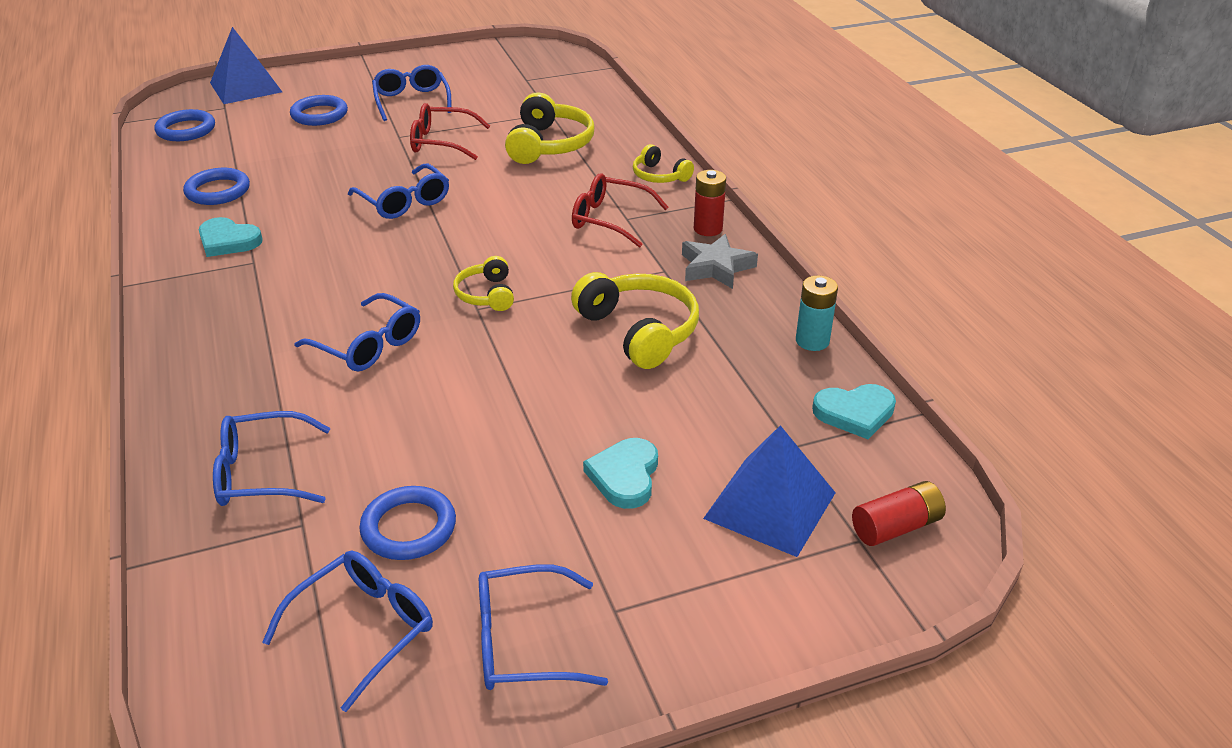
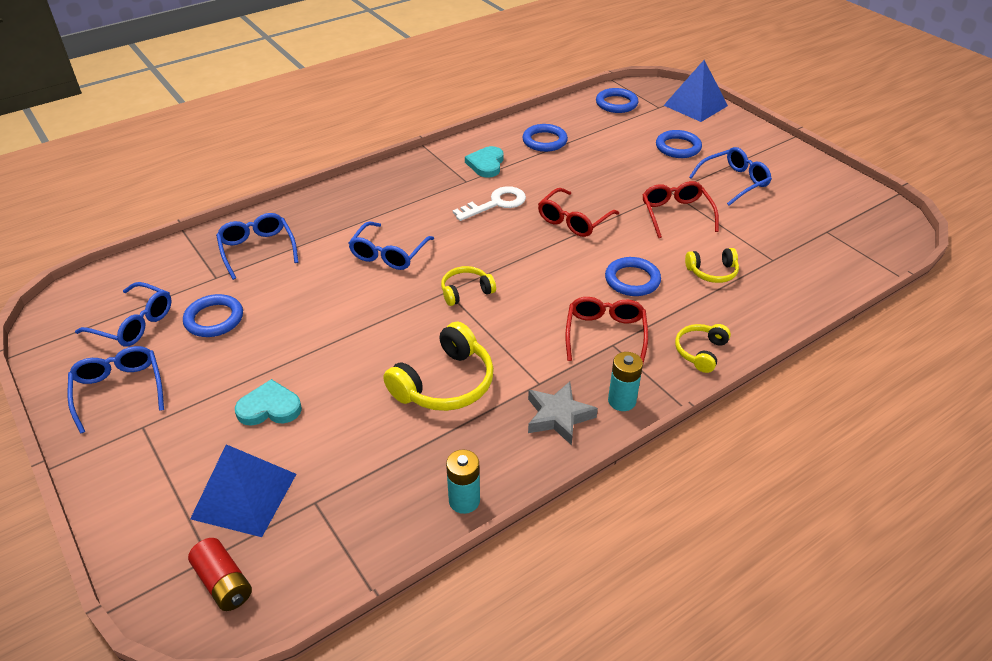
camera: 75 degrees right, 5 degrees up
blue glasses [348,164,449,219] -> red glasses [538,188,619,237]
yellow headphones [505,93,594,164] -> yellow headphones [685,248,739,283], size x0.57
red battery [694,170,726,236] -> turquoise battery [608,352,643,411]
turquoise heart [812,384,896,439] -> none
none -> white key [453,186,526,221]
none -> blue ring [605,257,661,296]

